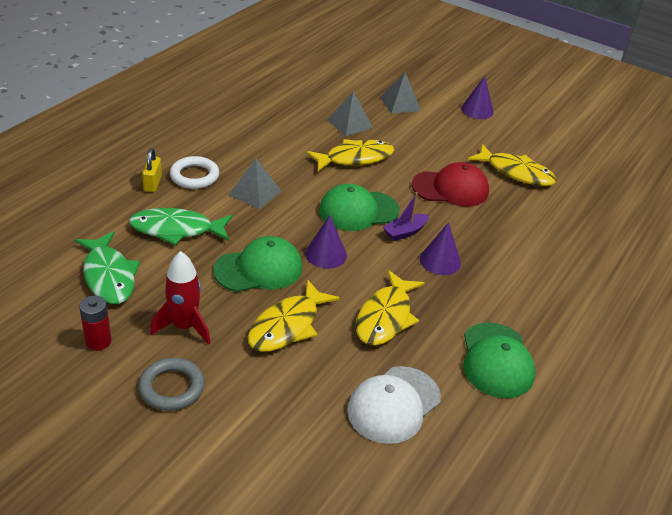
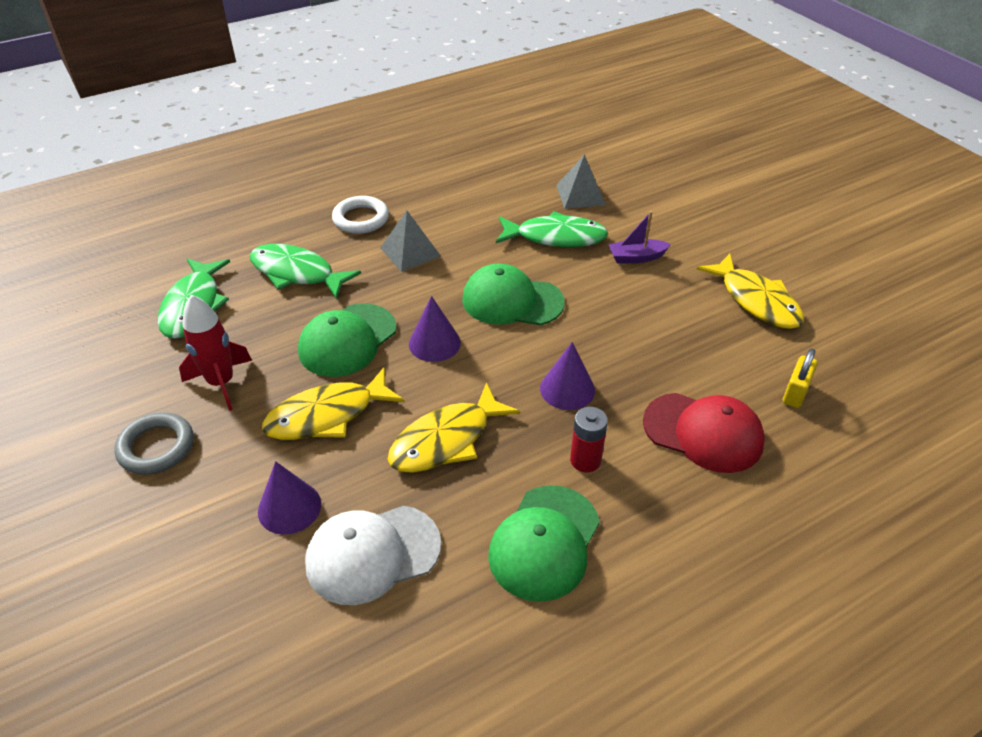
camera: 30 degrees right, 5 degrees up
red battery [79,296,111,351] -> red battery moved to [570,407,608,472]
yellow padlock [142,148,162,192] -> yellow padlock moved to [783,349,818,408]
green cap [213,236,302,292] -> green cap turned 120 degrees clockwise [298,303,397,377]
yellow fish [306,139,394,171] -> green fish [496,211,608,247]
grey pyramid [380,73,421,114] -> none
purple boat [383,192,429,241] -> purple boat moved to [609,211,671,264]
red cap [412,162,489,207] -> red cap moved to [643,393,765,473]
purple cone [461,76,494,119] -> purple cone moved to [258,461,321,535]

